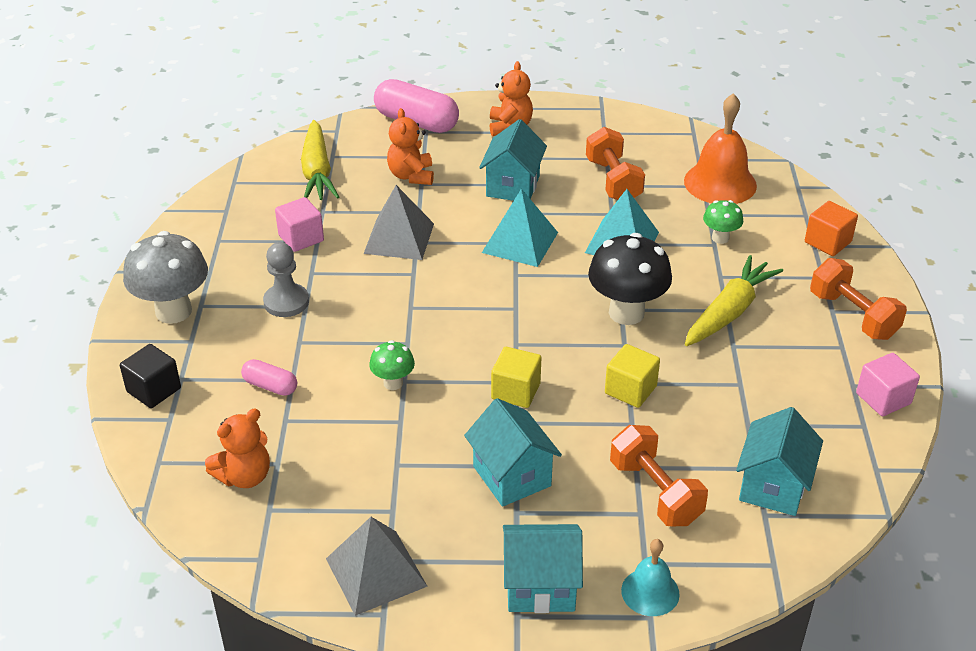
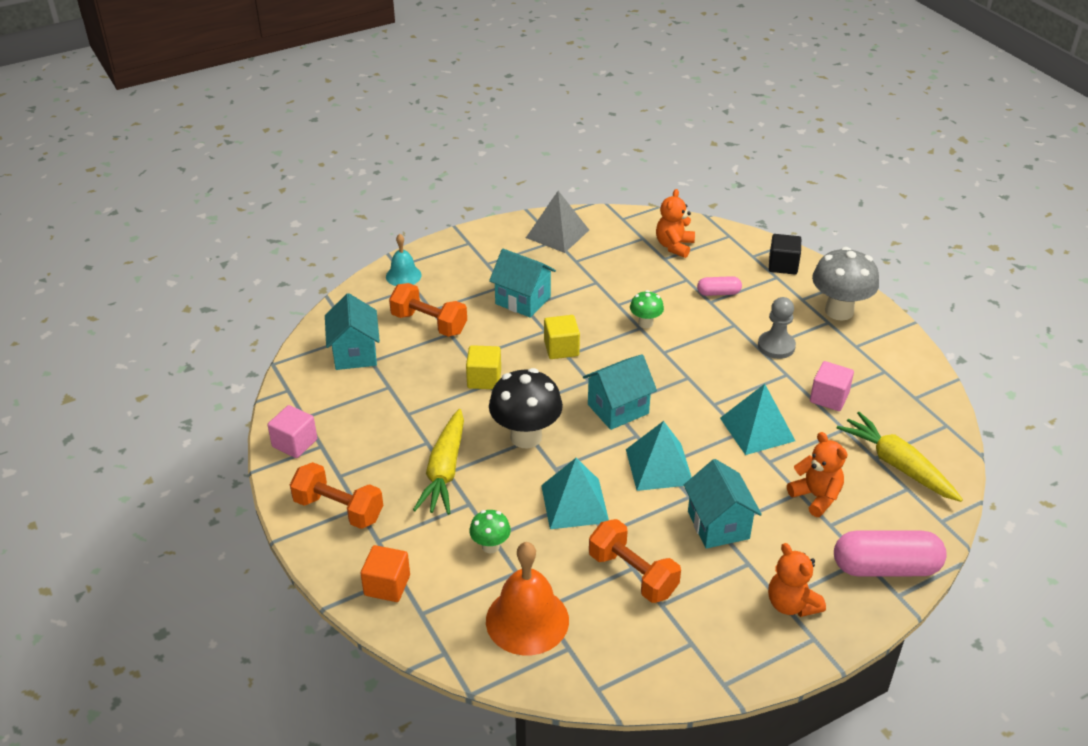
camera: 150 degrees right, 0 degrees up
grey pyramid [363,185,434,260] -> turquoise pyramid [720,384,795,455]
turquoise house [503,524,583,613] -> turquoise house moved to [583,354,657,430]

